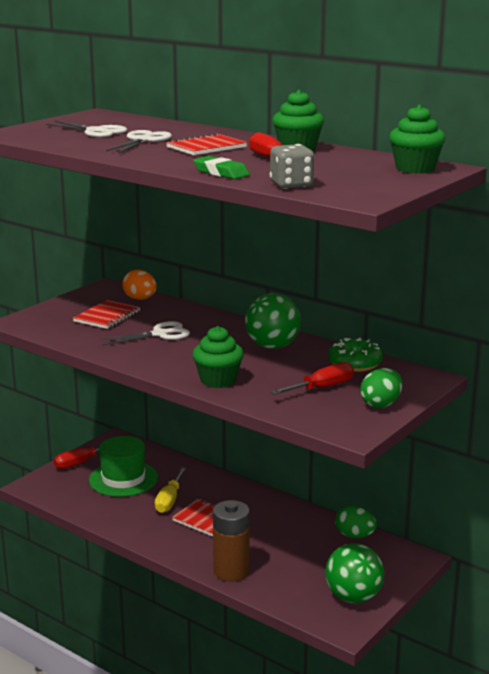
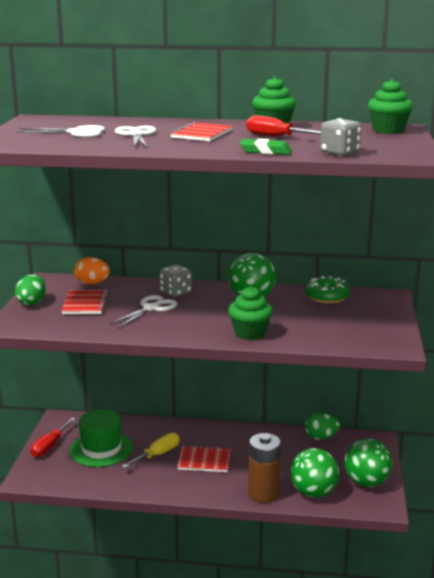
camera: 30 degrees left, 0 degrees up
yellow screwdriver [155,467,186,513] -> yellow screwdriver turned 120 degrees counterclockwise [122,433,179,468]
red screwdriver [270,362,354,395] -> none
green egg [360,368,402,408] -> green egg moved to [15,274,46,306]
none -> grey dice [159,265,192,297]
none -> green ball [290,448,339,498]

